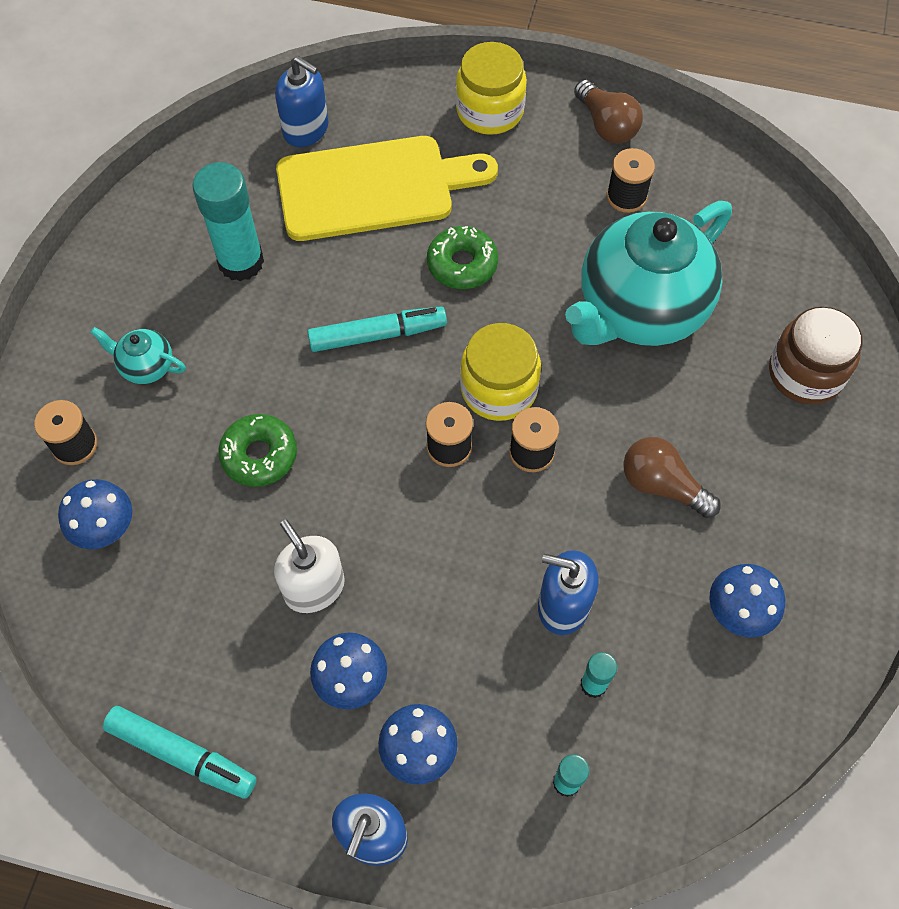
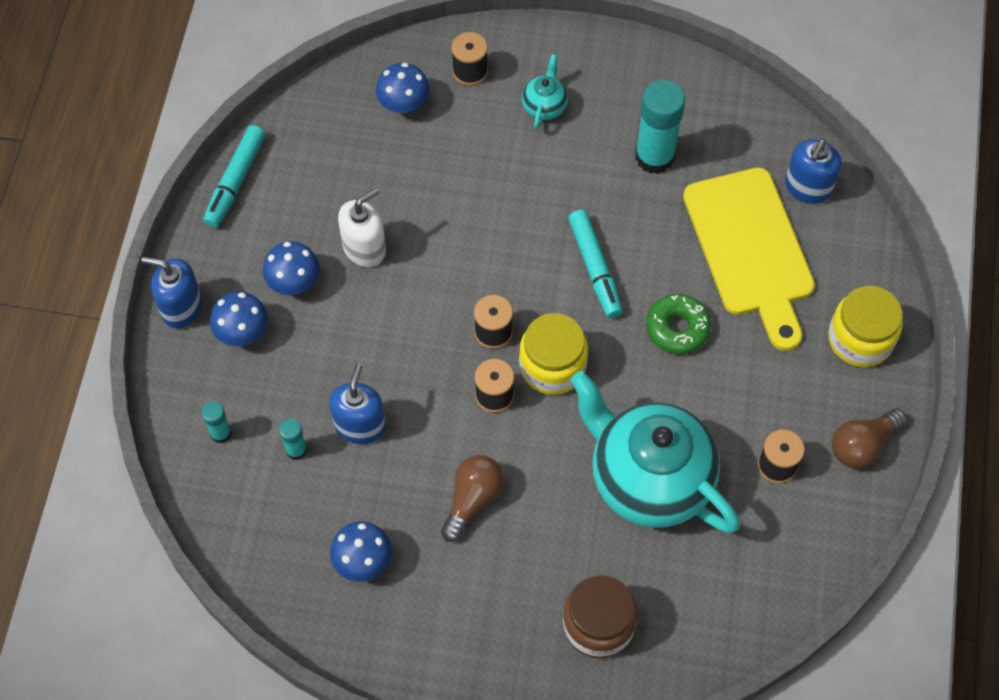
camera: 85 degrees right, 0 degrees up
green donut [218,414,297,487] -> none

